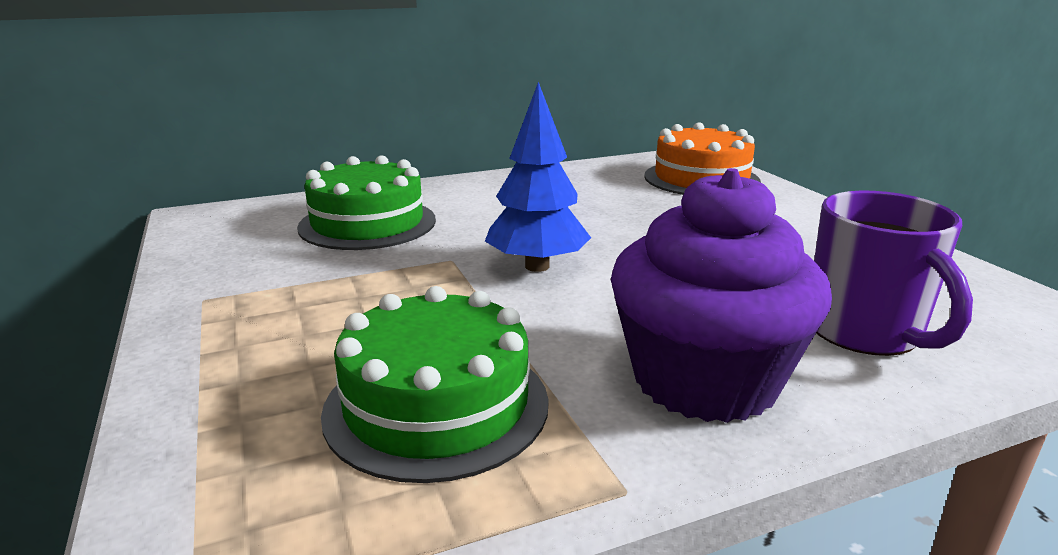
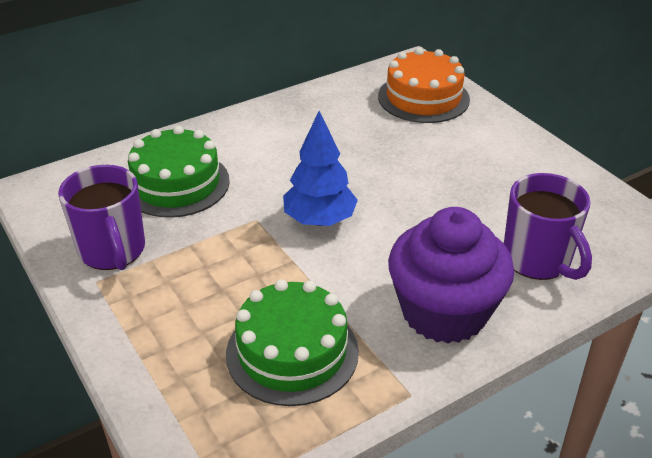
camera: 10 degrees left, 15 degrees up
none -> purple mug [58,165,145,270]

